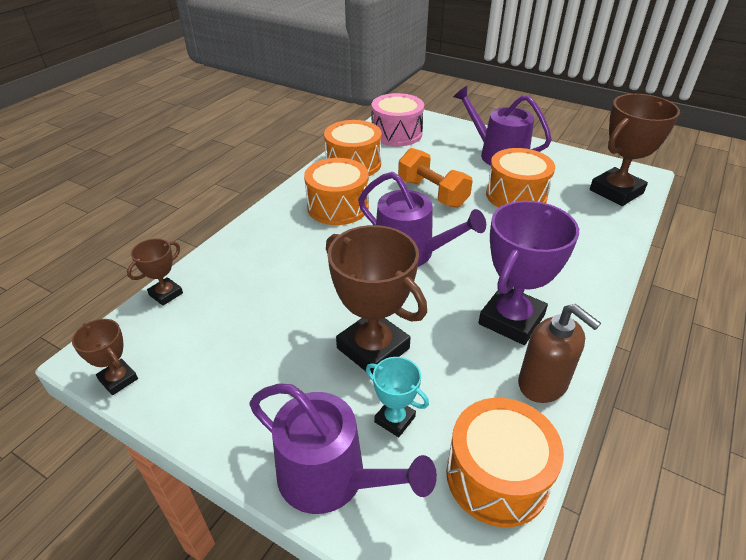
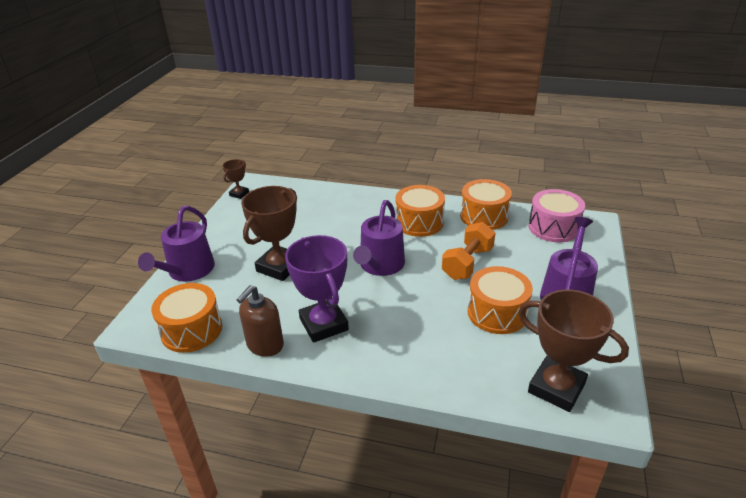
camera: 75 degrees right, 5 degrees down
brown trophy [127,238,183,306] -> none
turquoise trophy [366,357,429,437] -> none
purple trophy [478,201,579,345] -> purple trophy turned 45 degrees clockwise [285,235,349,343]

